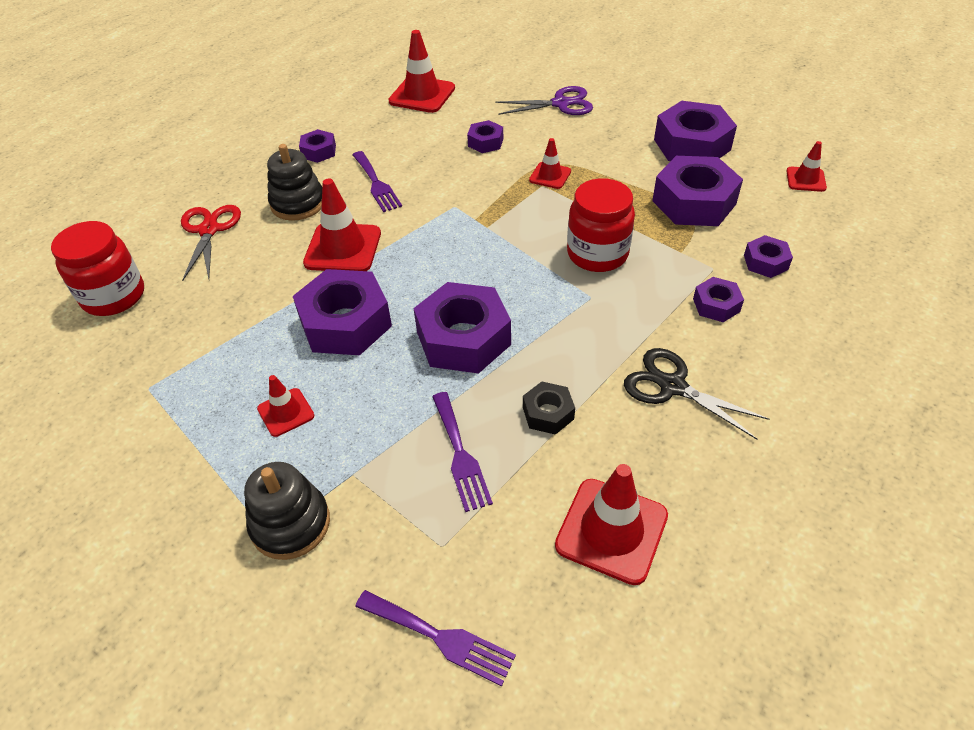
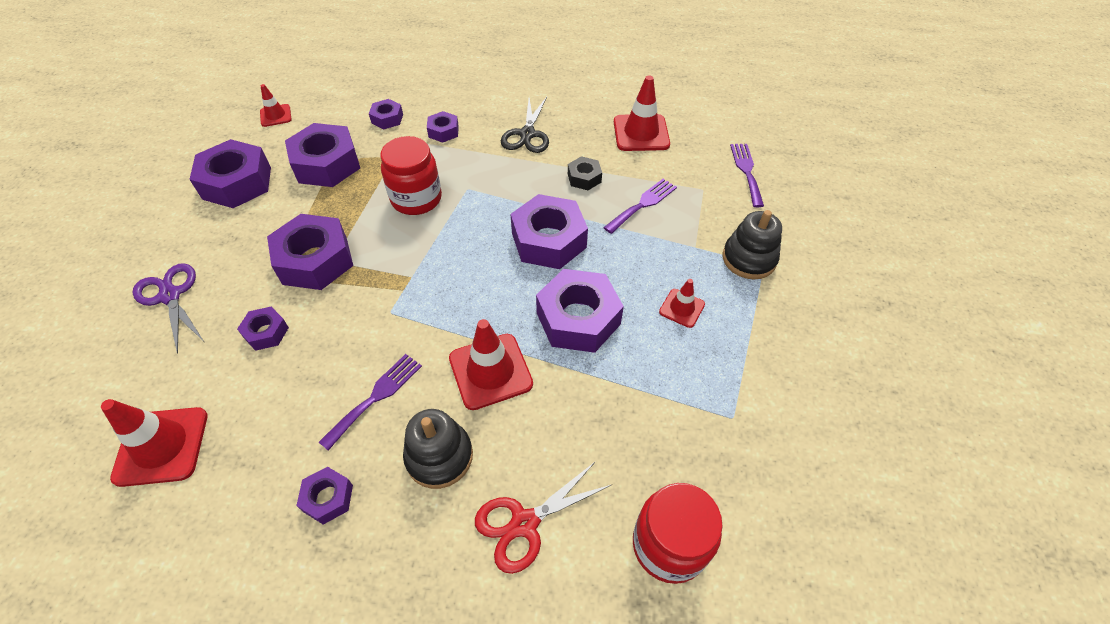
camera: 120 degrees left, 5 degrees up
red traffic cone [529,138,571,189] -> purple nut [267,214,353,290]

